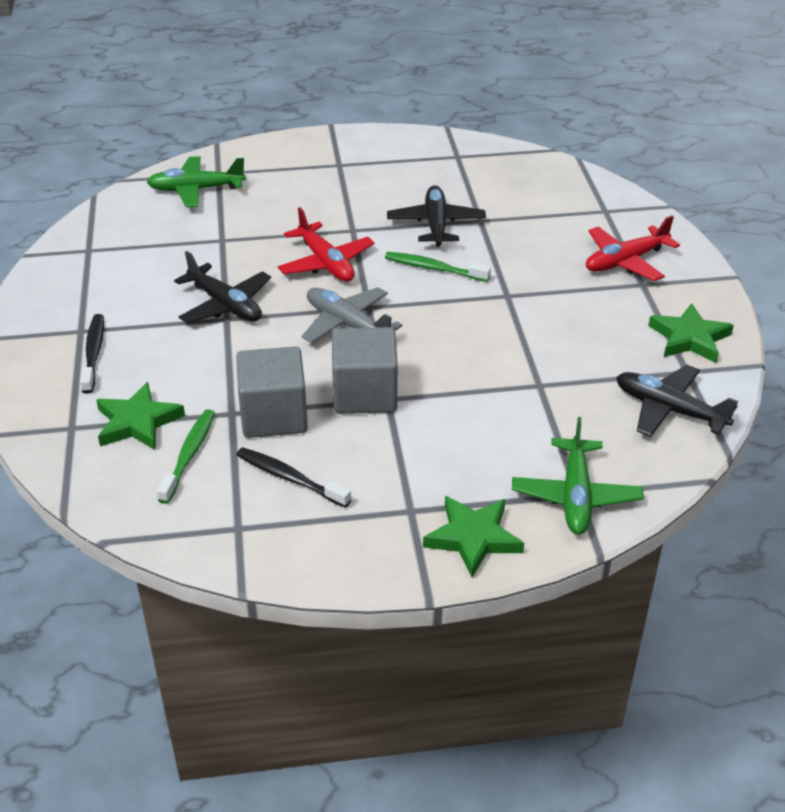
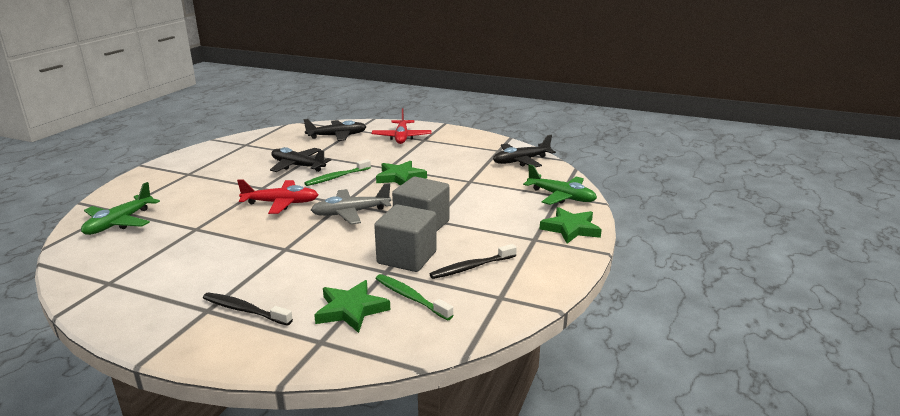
camera: 60 degrees left, 15 degrees down
black plane [174,251,271,324] -> black plane moved to [303,119,366,141]
green star [648,303,734,363] -> green star moved to [376,161,427,185]

